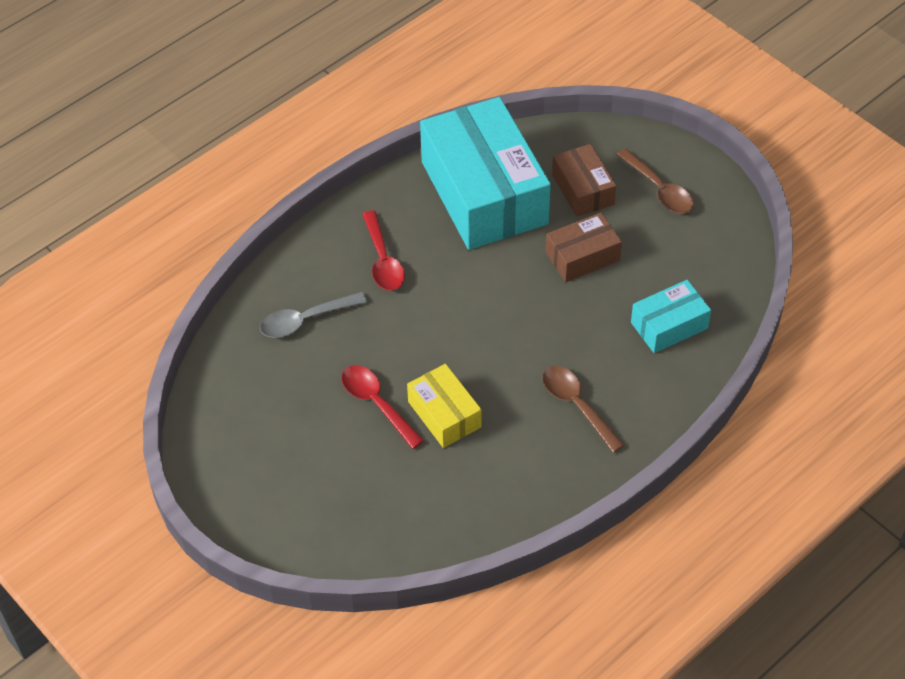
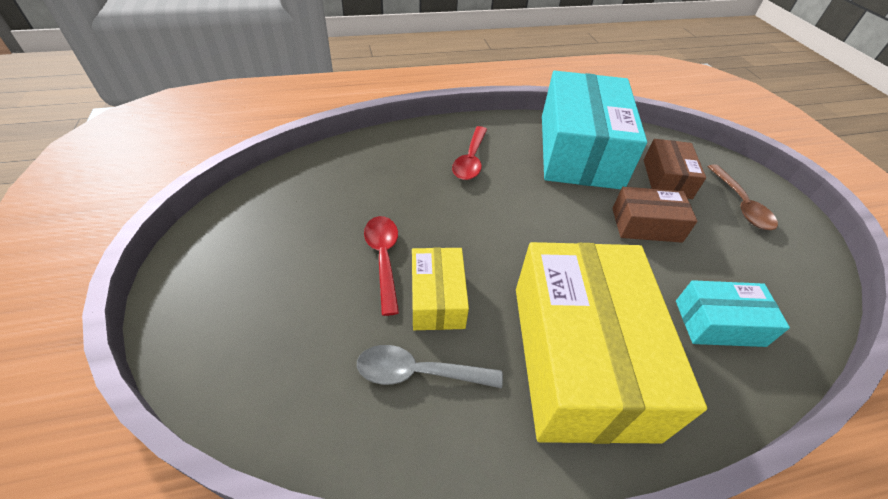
camera: 25 degrees right, 5 degrees down
grey spoon [260,292,367,338] -> grey spoon moved to [357,345,503,388]
brown spoon [542,366,625,453] -> yellow box [516,242,707,444]

